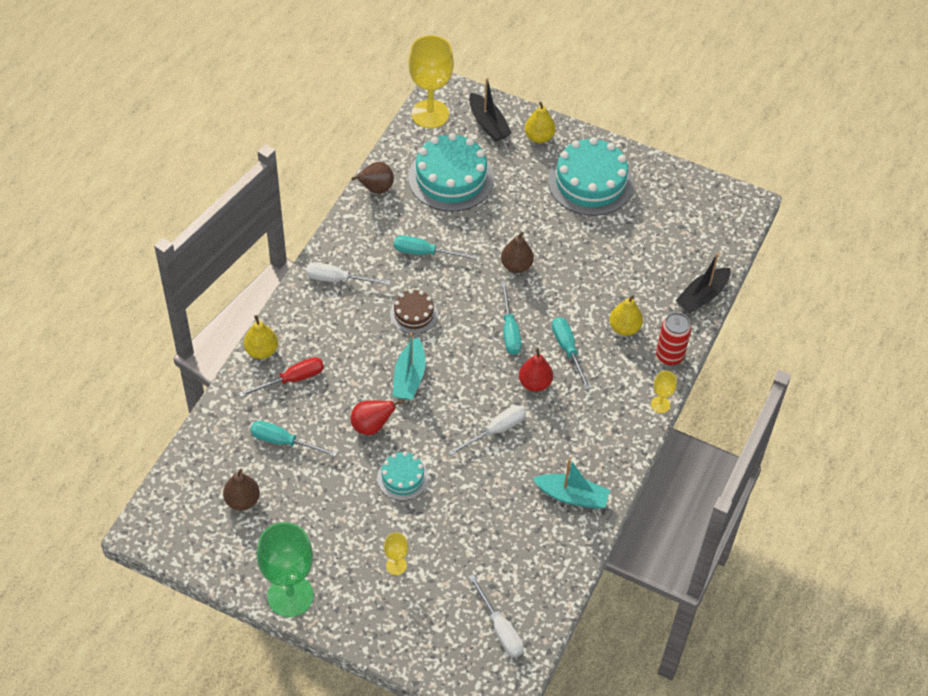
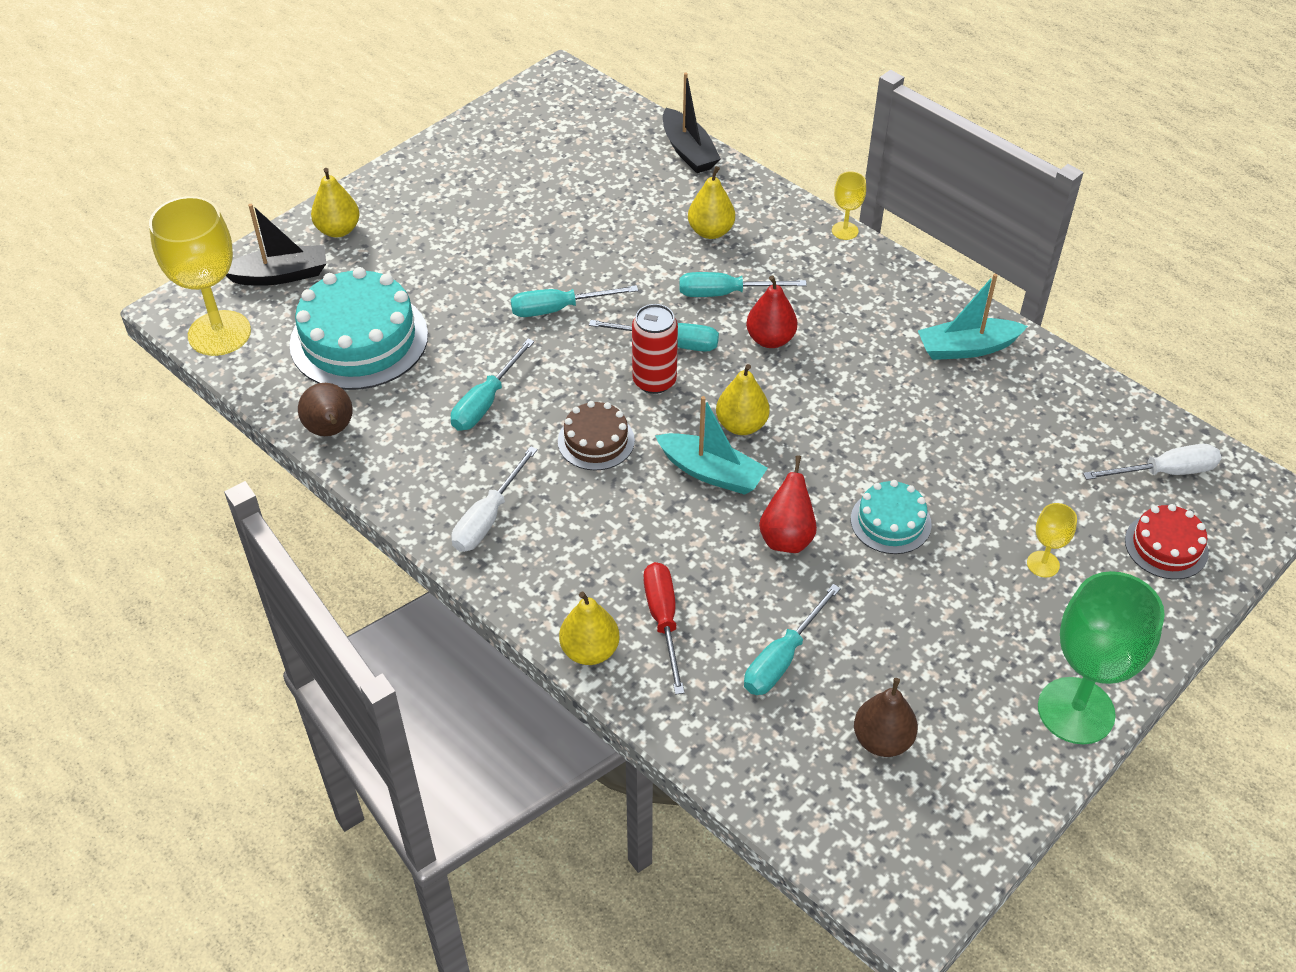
camera: 70 degrees left, 5 degrees down
white screwdriver [448,405,526,456] -> none
brown pear [501,232,534,273] -> turquoise screwdriver [511,285,638,317]
turquoise boat [532,458,610,509] -> turquoise boat turned 135 degrees counterclockwise [918,274,1028,360]
turquoise cake [548,137,633,216] -> none
red can [656,312,691,365] -> red can moved to [632,304,678,394]
none -> yellow pear [716,364,770,435]
none -> red cake [1125,504,1209,580]

